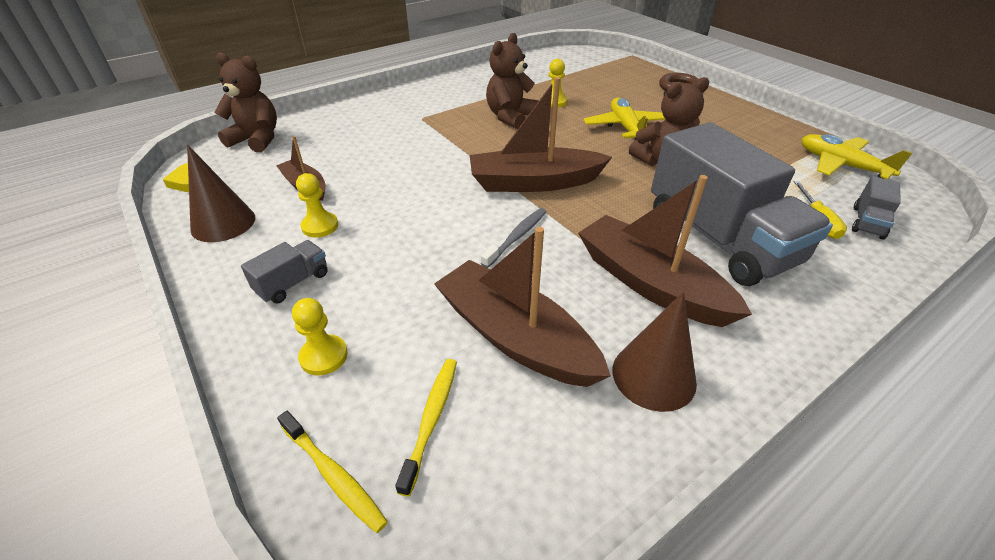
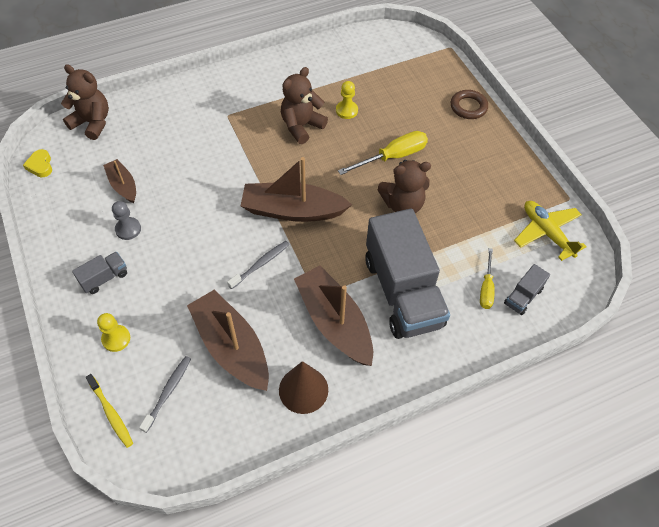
camera: 10 degrees right, 15 degrees up
brown cone [187,145,255,242] -> none
yellow pawn [296,173,338,238] -> grey pawn [112,201,141,240]
yellow toothbrush [395,359,457,497] -> grey toothbrush [139,356,191,433]
yellow plane [584,98,665,140] -> yellow screwdriver [338,131,428,175]

